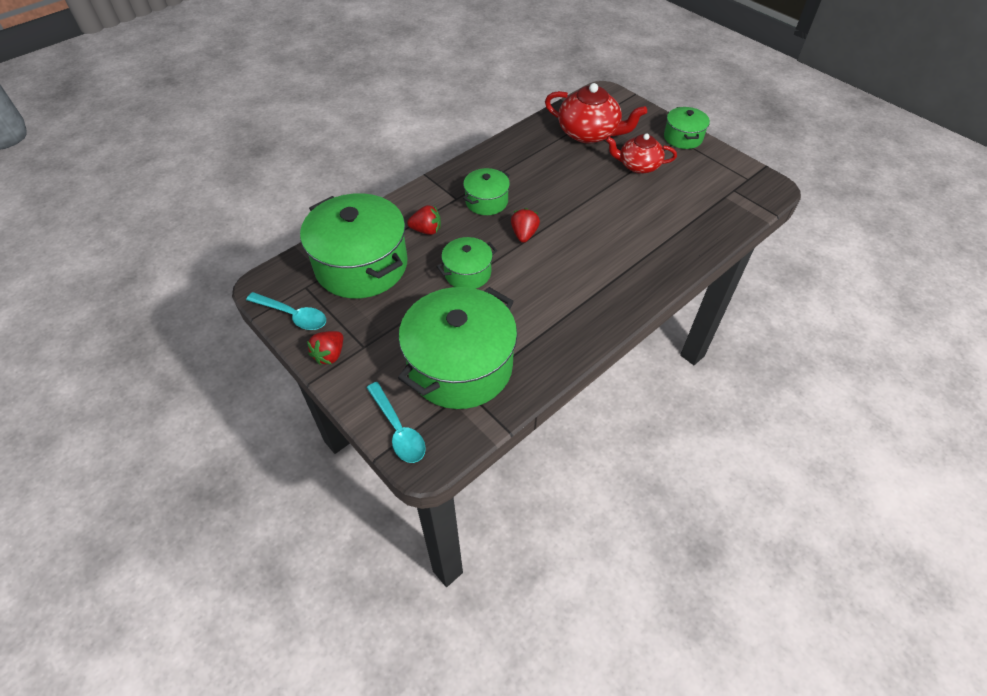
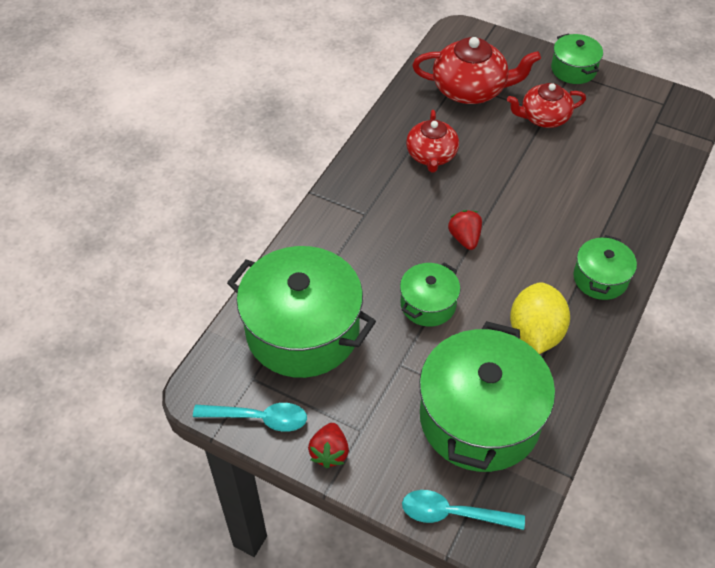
camera: 20 degrees left, 0 degrees up
turquoise spoon [366,382,426,463] -> turquoise spoon turned 150 degrees clockwise [402,490,525,530]
red strawberry [407,205,441,235] -> none
green pot [463,168,510,215] -> green pot moved to [573,235,637,300]
none -> red teapot [406,110,459,172]
none -> yellow lemon [510,282,570,354]

